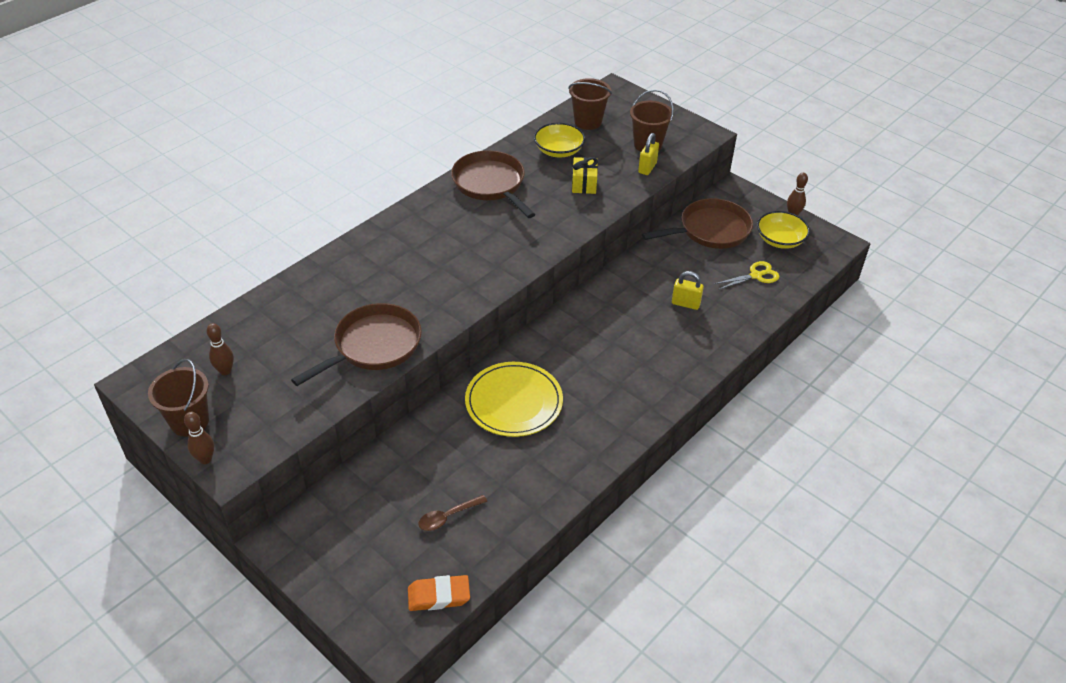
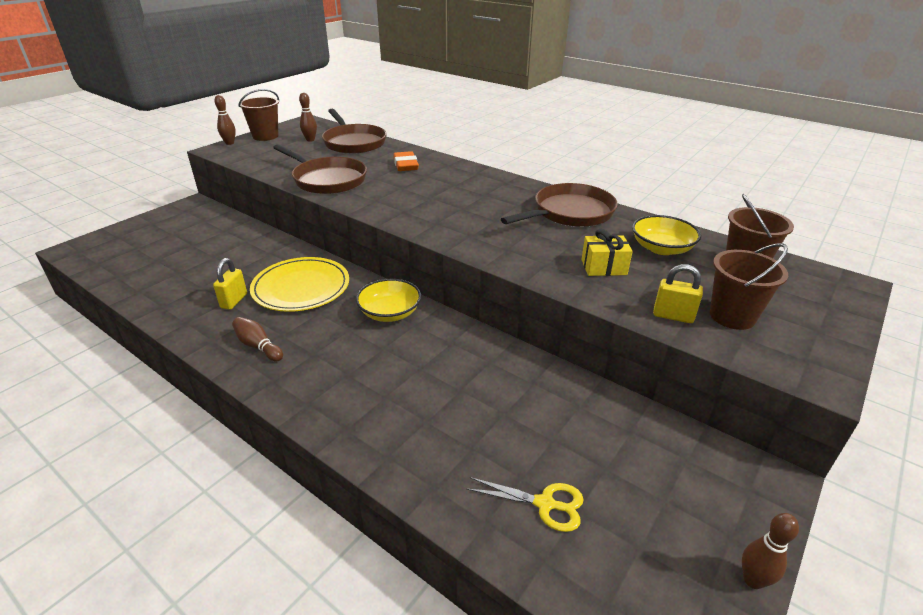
camera: 85 degrees right, 10 degrees down
orange eraser [408,575,470,611] -> orange eraser moved to [393,151,419,171]
brown spoon [418,495,487,531] -> none
brown pan [642,198,753,249] -> brown pan moved to [322,109,387,154]
yellow padlock [672,271,704,310] -> yellow padlock moved to [213,258,247,310]
yellow scissors [714,261,779,290] -> yellow scissors turned 45 degrees counterclockwise [466,477,584,532]
yellow bowl [757,211,810,249] -> yellow bowl moved to [356,279,421,322]
none -> brown bowling pin [232,317,283,361]

